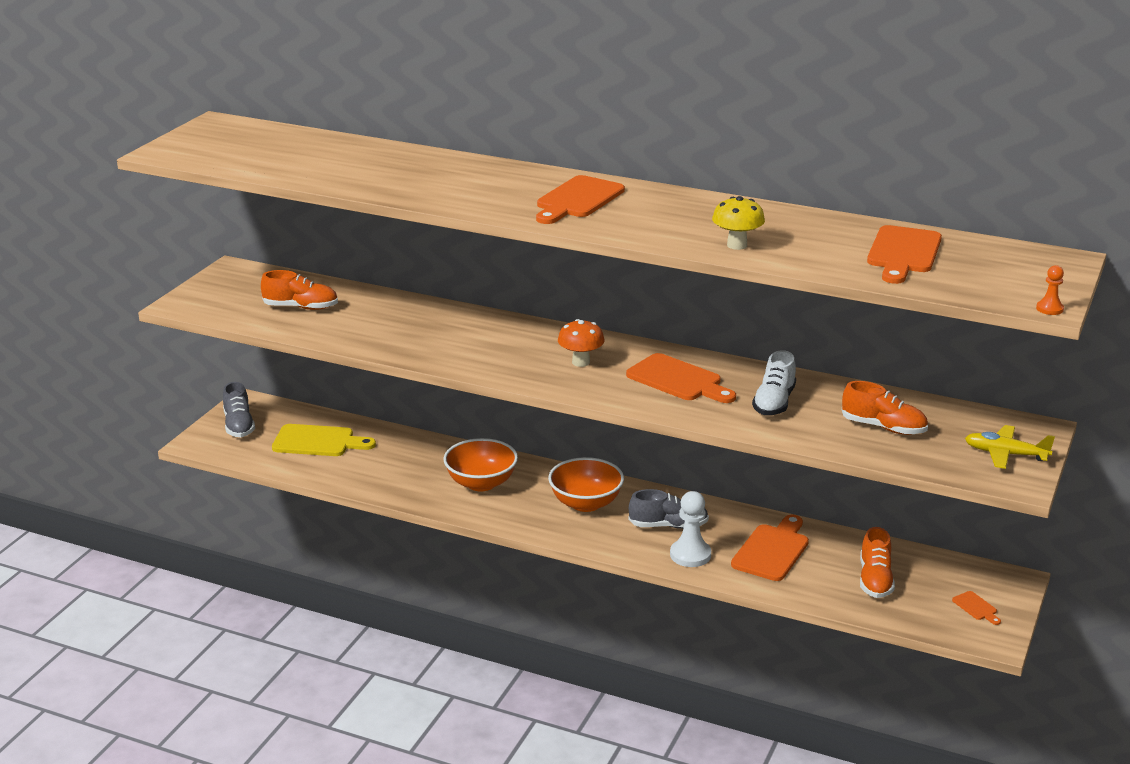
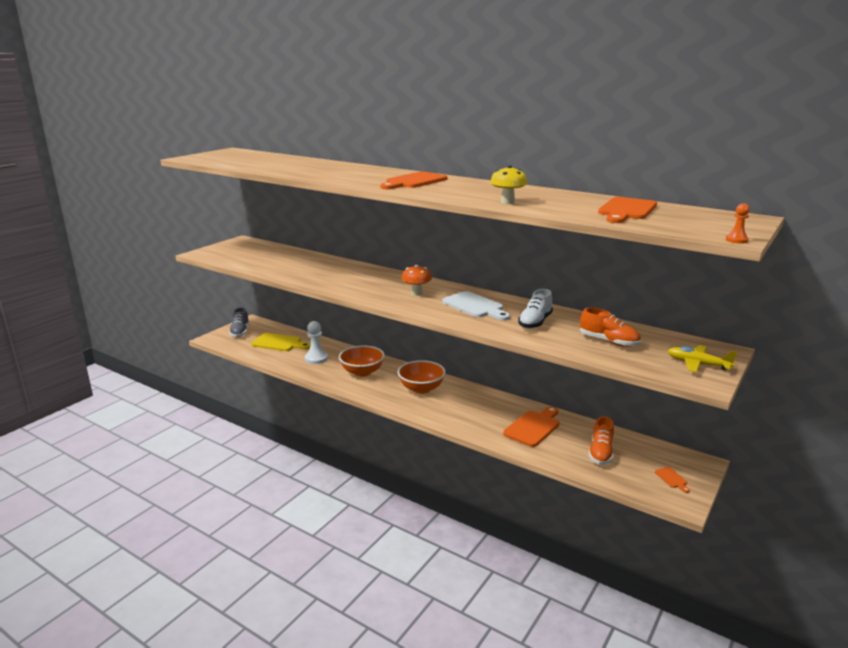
camera: 10 degrees right, 5 degrees down
orange shoe [261,270,338,310] -> none
orange cutting board [626,353,736,403] -> white cutting board [442,291,510,321]
grey shoe [628,489,709,529] -> none
white pawn [670,491,711,567] -> white pawn moved to [305,321,328,364]

